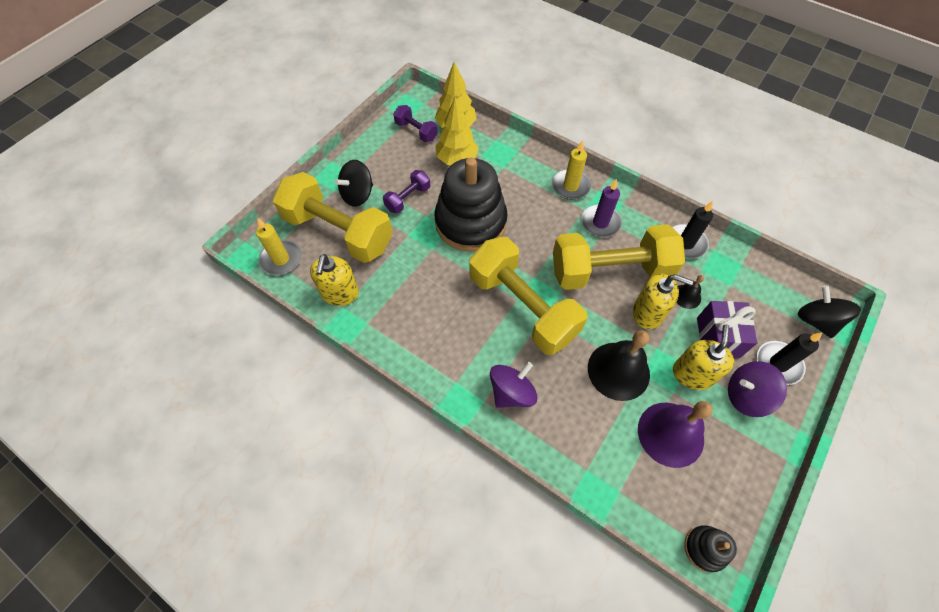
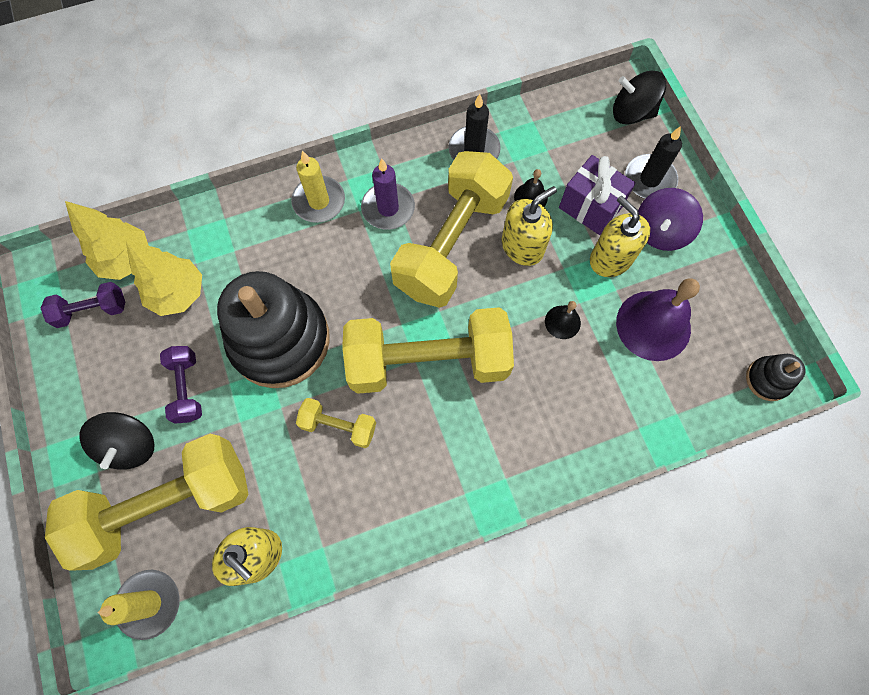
camera: 55 degrees left, 10 degrees up
purple spinning top [490,362,538,408] -> none
black bell [588,330,650,401] -> black bell [545,301,581,339], size x0.48
none -> yellow dumbbell [296,398,376,448]

